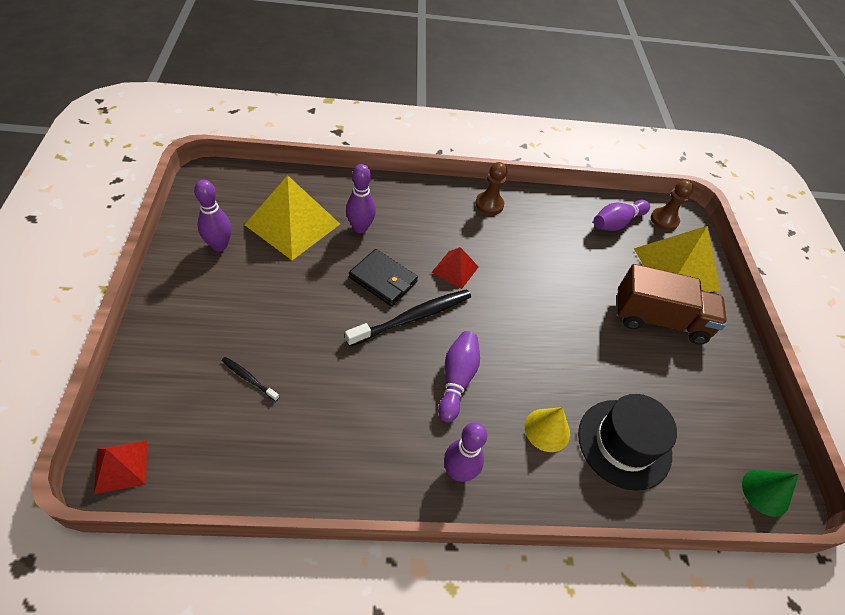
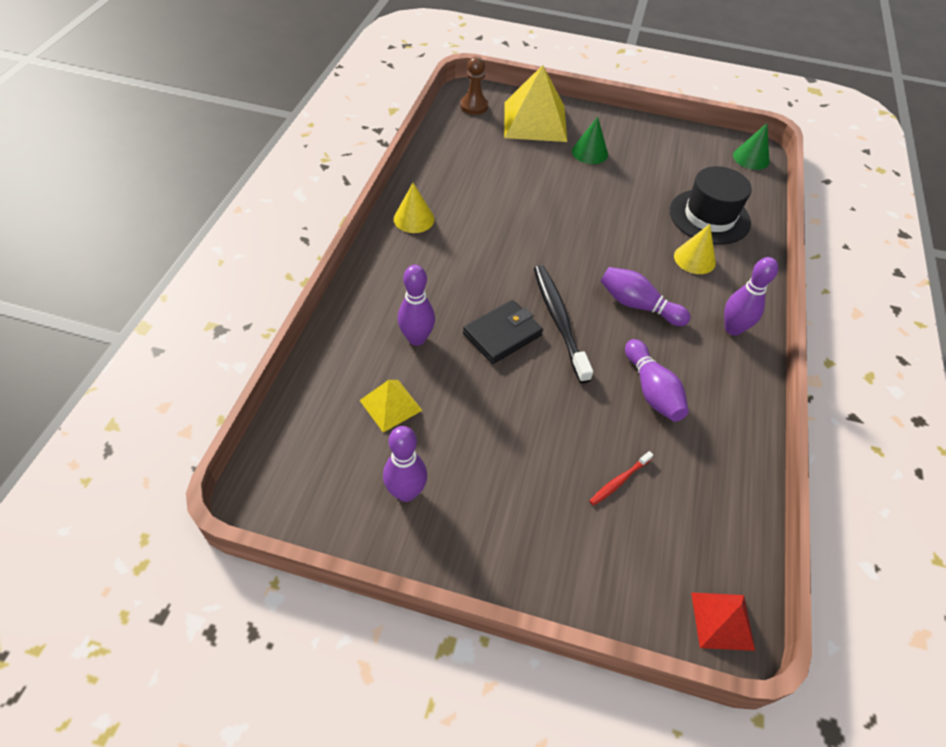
camera: 70 degrees left, 0 degrees up
black toothbrush [222,357,279,401] -> red toothbrush [589,451,653,506]
yellow pyramid [245,175,340,260] -> yellow pyramid [359,380,423,433], size x0.51
red pyramid [431,247,478,289] -> none
brown pawn [475,162,507,215] -> yellow cone [394,183,434,233]
purple bowling pin [594,200,650,231] -> purple bowling pin moved to [625,339,689,422]
brown truck [616,264,727,345] -> green cone [572,117,608,164]

